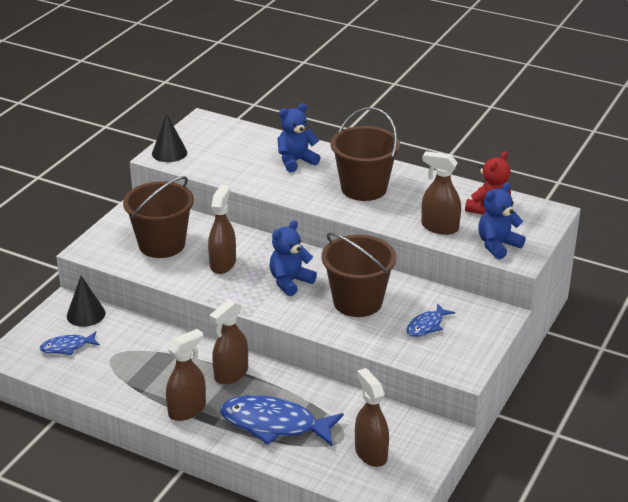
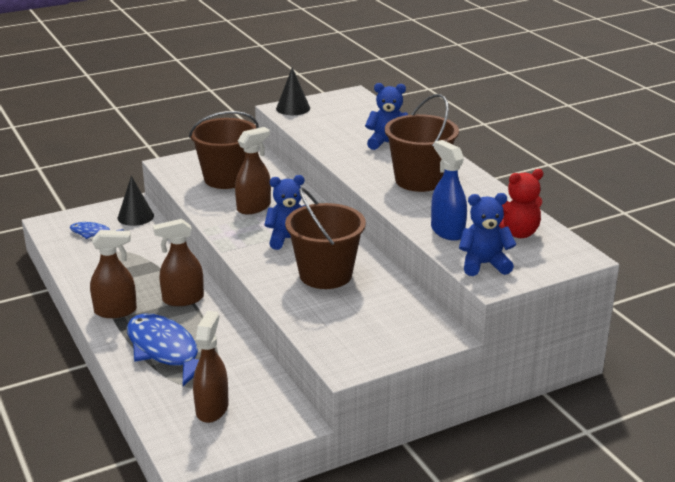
camera: 35 degrees right, 5 degrees down
blue fish [406,303,455,337] -> none
brown spray bottle [421,151,461,235] -> blue spray bottle [431,140,467,241]

